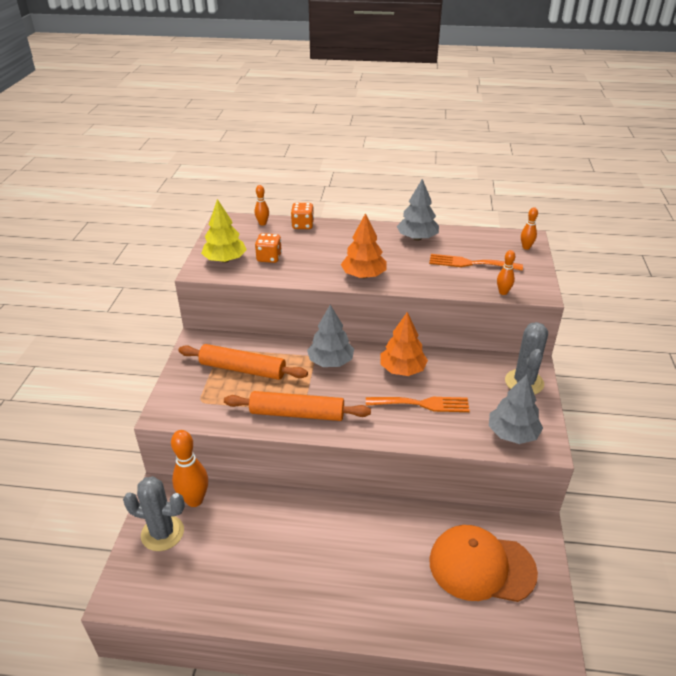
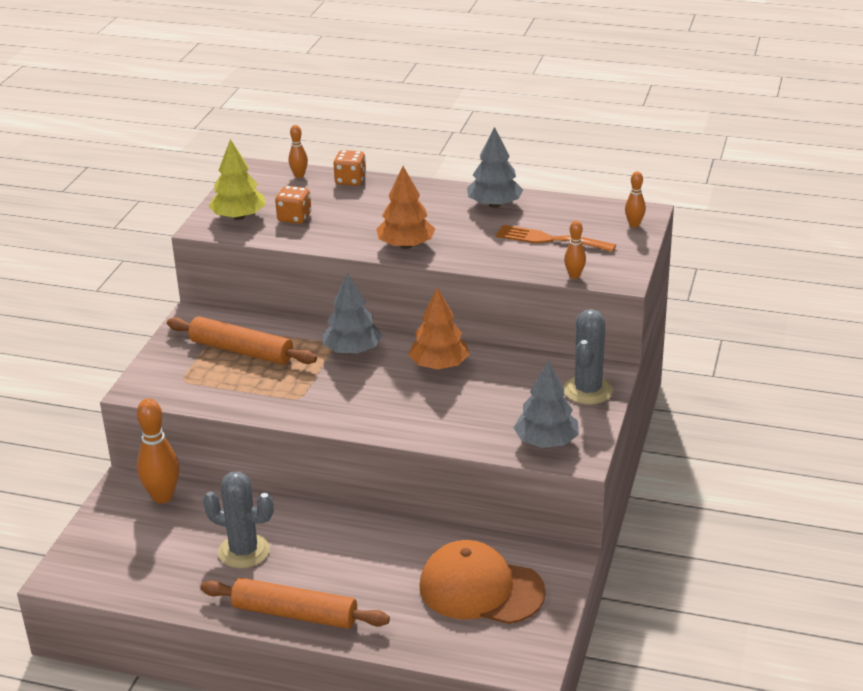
camera: 10 degrees right, 5 degrees down
grey cactus [123,476,185,551] -> grey cactus moved to [203,471,273,568]
orange rolling pin [224,391,371,421] -> orange rolling pin moved to [201,578,390,629]
orange fork [366,397,470,412] -> none

